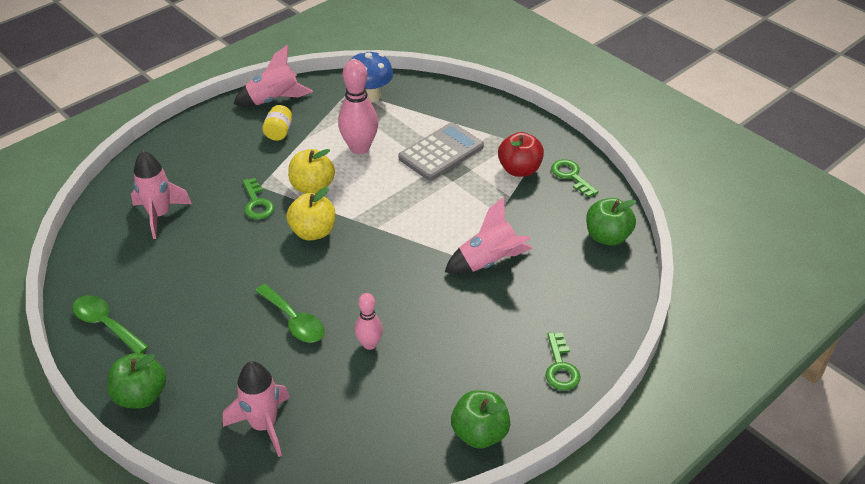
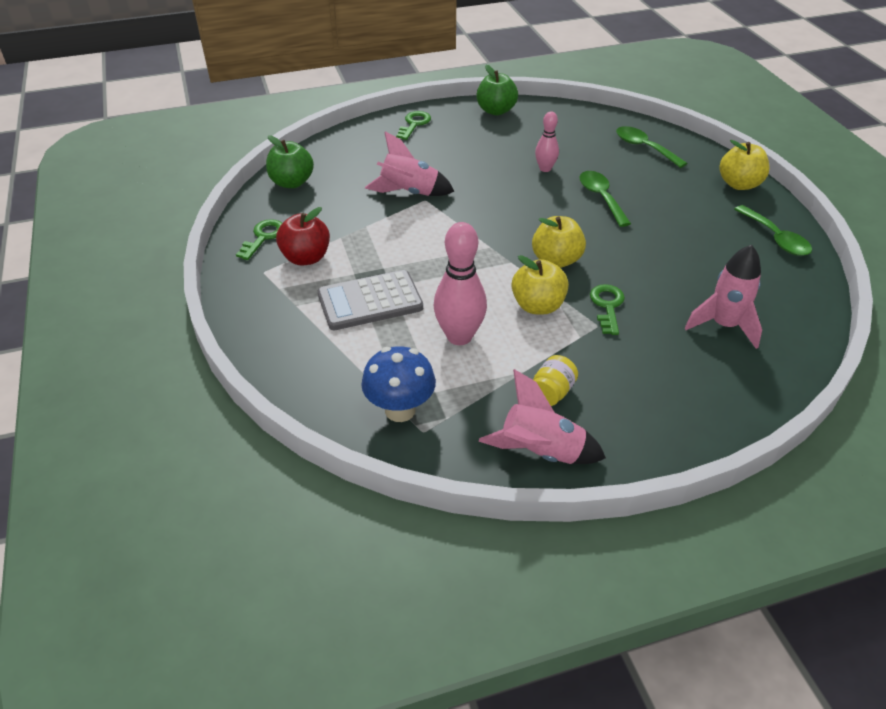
camera: 155 degrees left, 0 degrees up
green apple [107,353,166,409] -> yellow apple [719,140,770,190]
pink rocket [223,361,290,457] -> green spoon [616,126,687,168]
green key [551,159,599,197] -> green key turned 150 degrees counterclockwise [236,219,282,260]

